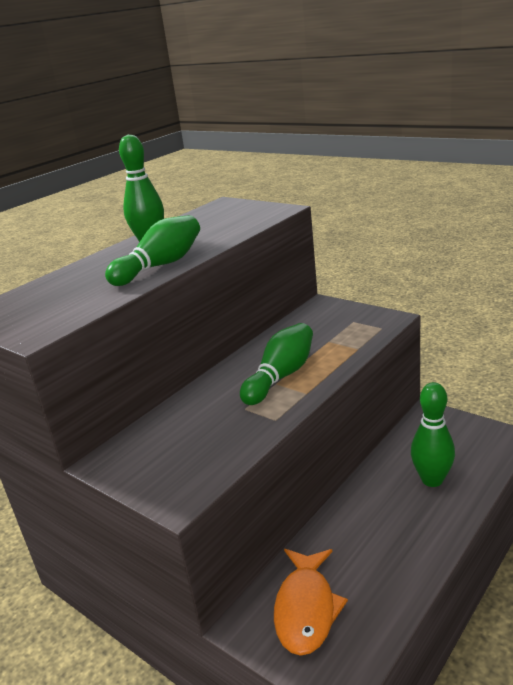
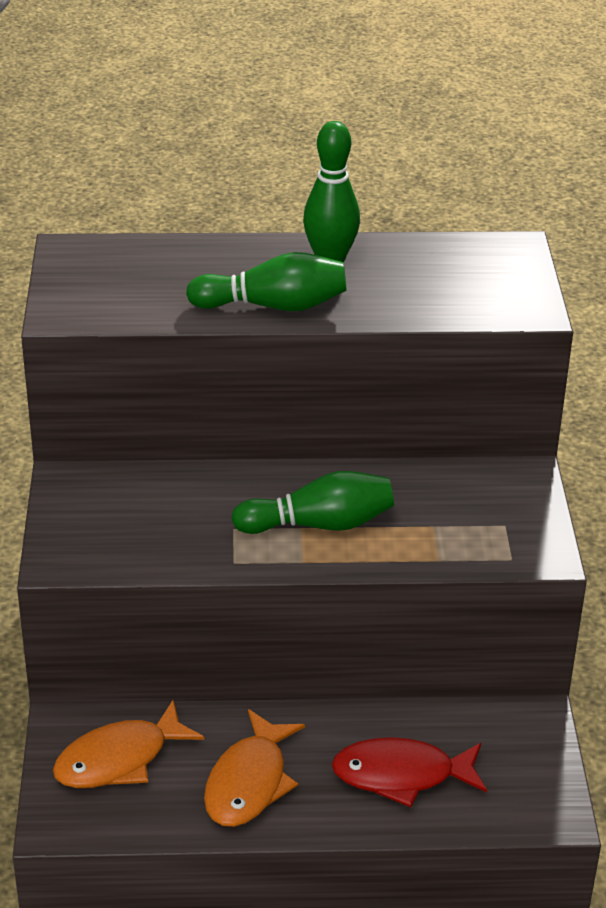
camera: 45 degrees right, 10 degrees up
green bowling pin [411,382,455,487] -> red fish [332,737,487,807]
none -> orange fish [204,709,305,827]

